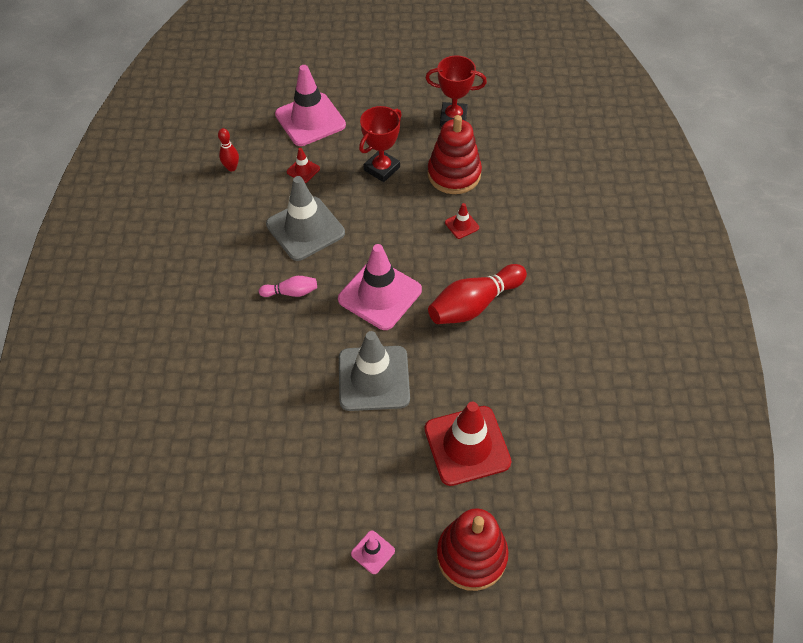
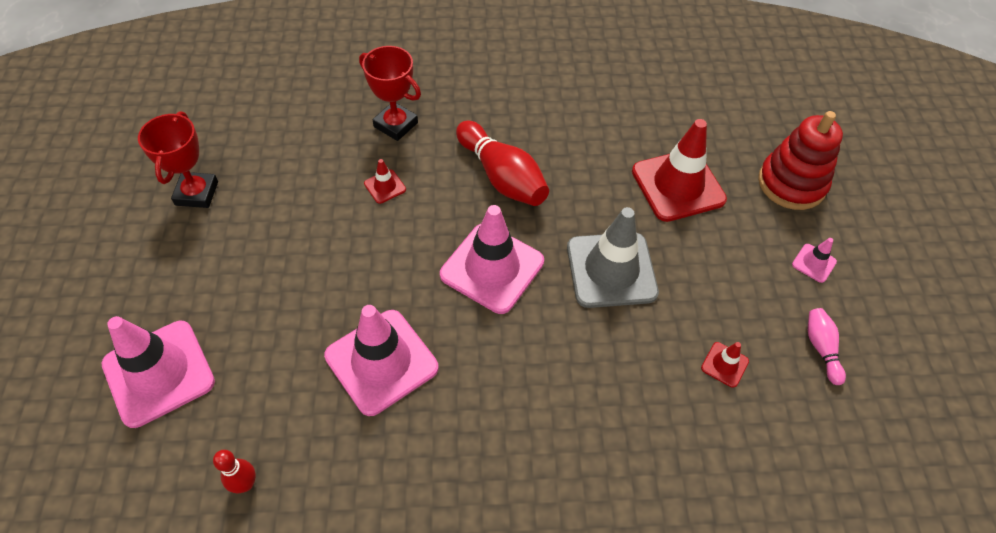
camera: 95 degrees left, 0 degrees up
pink bowling pin [259,276,317,297] -> pink bowling pin moved to [808,308,846,385]
grey traffic cone [266,176,345,261] -> pink traffic cone [324,305,438,416]
red traffic cone [287,148,320,183] -> red traffic cone moved to [701,342,749,388]
red trophy [359,106,402,182] -> red trophy moved to [359,46,421,141]
red stacking toy [427,115,482,194] -> none

